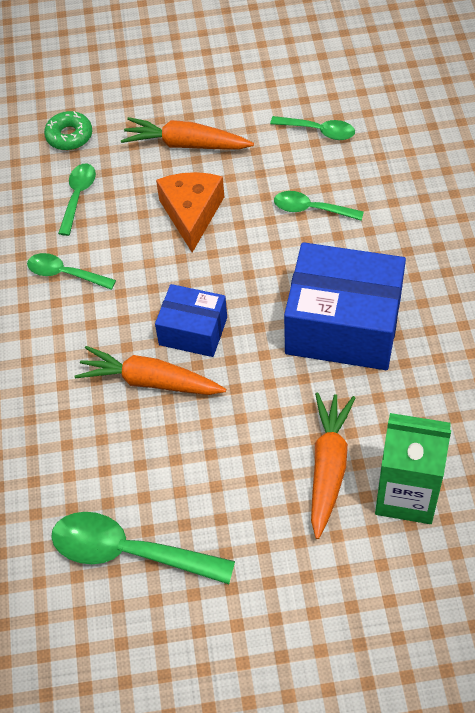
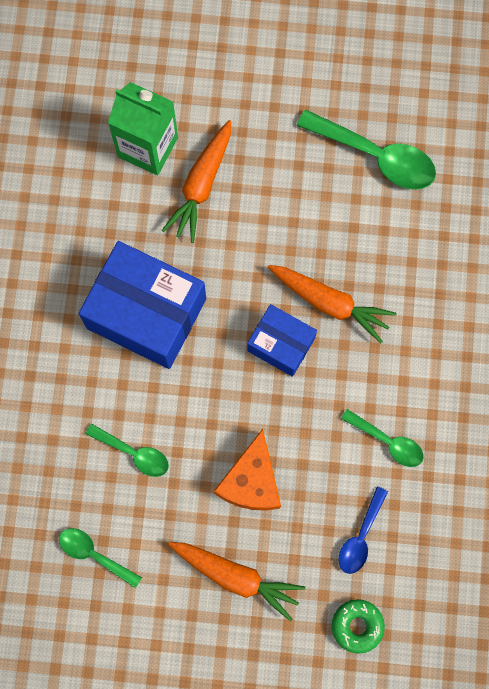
camera: 170 degrees left, 20 degrees up
green spoon [58,164,96,236] -> blue spoon [338,486,388,574]

